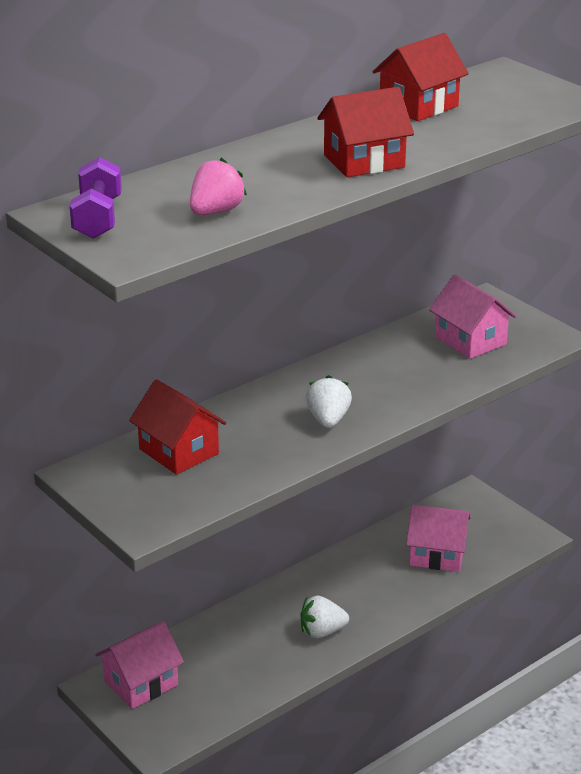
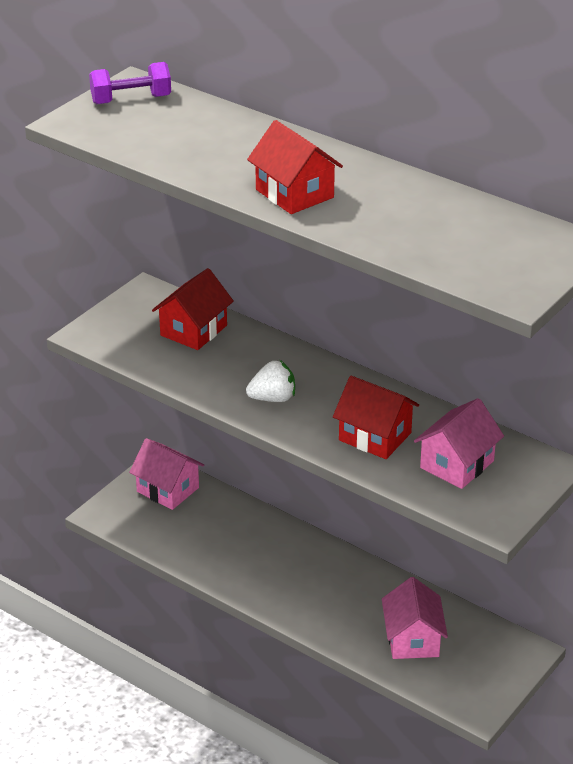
camera: 75 degrees right, 5 degrees up
pink strawberry [190,158,247,215] -> none
white strawberry [300,596,349,638] -> none
red house [372,33,469,121] -> red house moved to [333,376,419,459]

